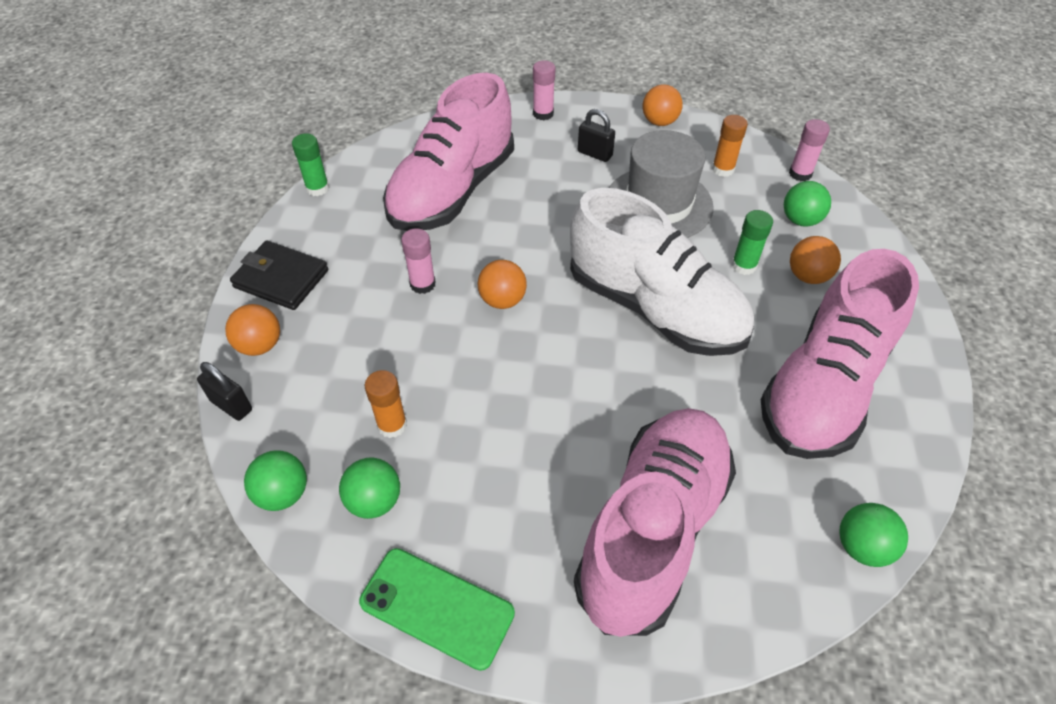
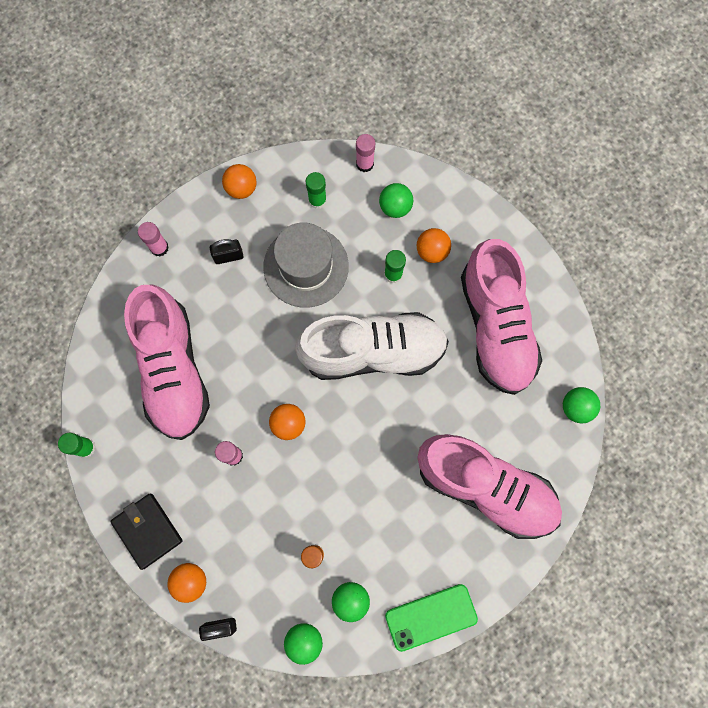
camera: 45 degrees left, 25 degrees up
black wallet [230,241,328,310] -> black wallet turned 75 degrees clockwise [110,494,183,570]
pink shoe [574,408,736,637] -> pink shoe turned 135 degrees clockwise [418,434,562,539]
orange glue stick [712,115,748,177] -> green glue stick [306,172,327,209]

